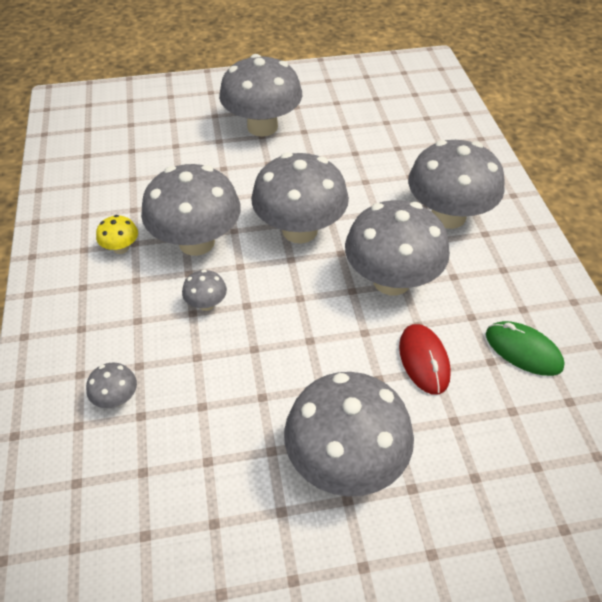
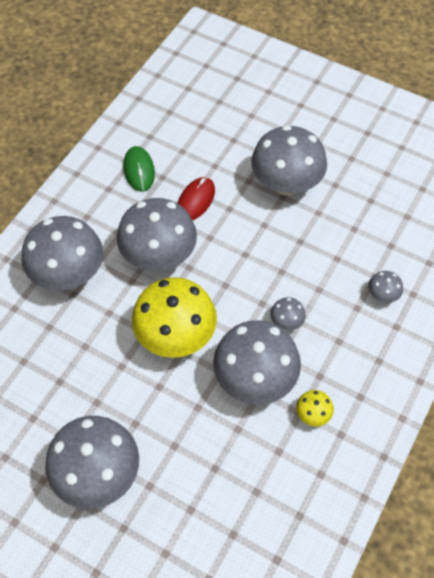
camera: 140 degrees left, 10 degrees up
grey mushroom [251,153,349,244] -> yellow mushroom [132,277,217,358]

